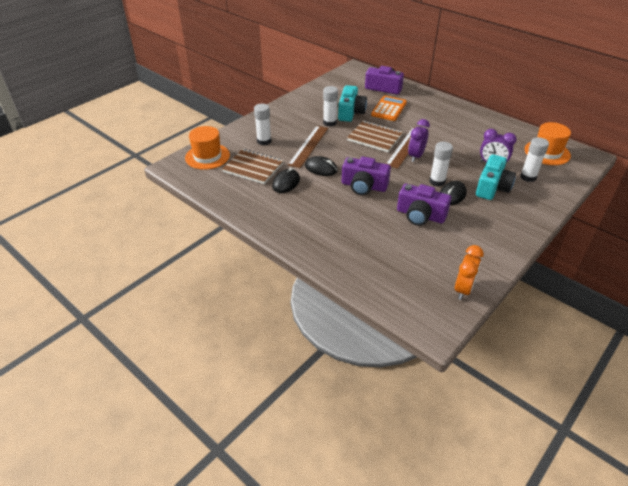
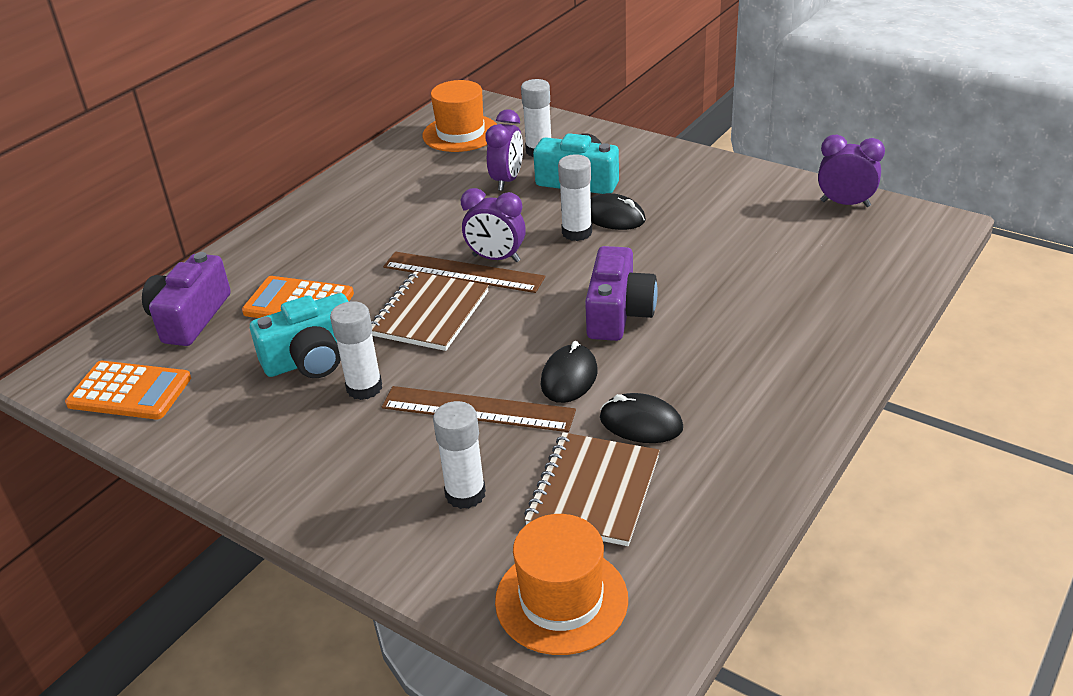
camera: 95 degrees left, 5 degrees down
turquoise camera [338,85,367,122] -> turquoise camera turned 150 degrees clockwise [250,293,349,378]
purple camera [397,184,451,226] -> none
orange clock [455,245,484,300] -> purple clock [818,135,885,207]
none -> orange calculator [65,361,191,419]

